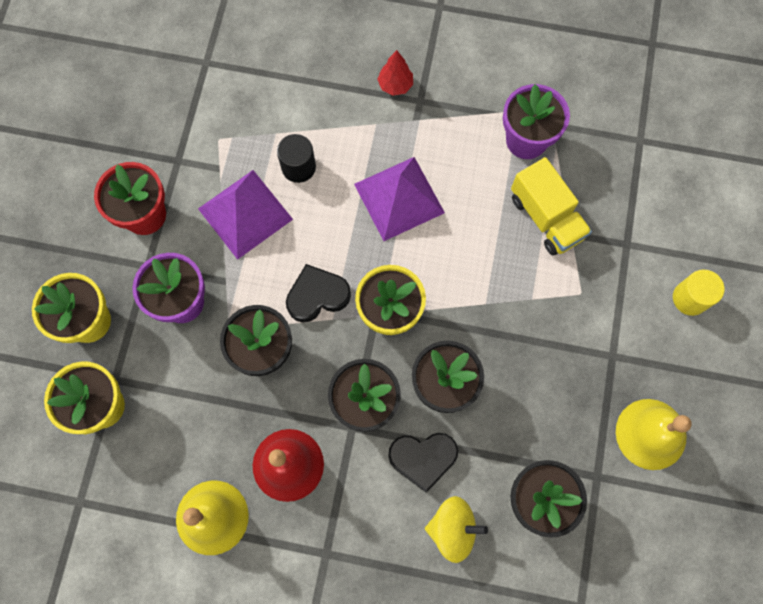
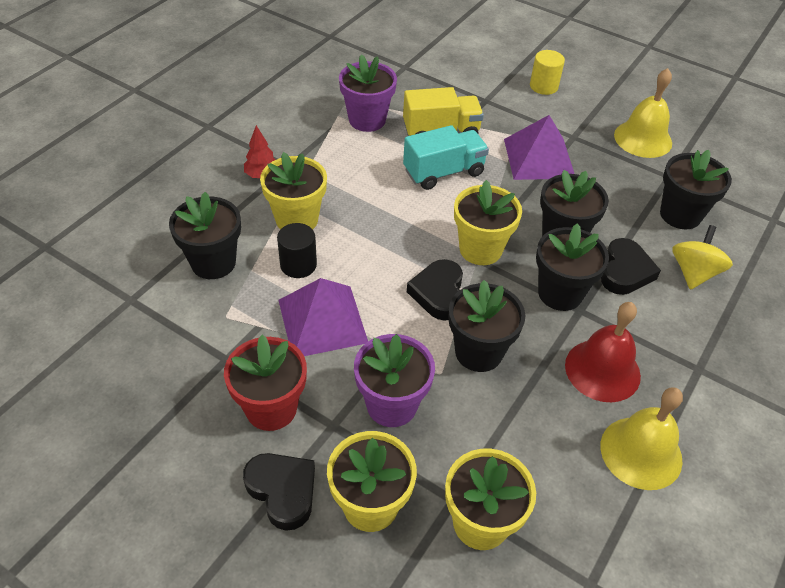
camera: 70 degrees left, 25 degrees down
purple pyramid [354,157,445,241] -> purple pyramid moved to [504,115,574,180]
none -> black flower pot [169,192,241,279]
none -> black heart [243,453,315,531]
none -> yellow flower pot [260,152,327,230]
none -> turquoise truck [403,125,489,190]

